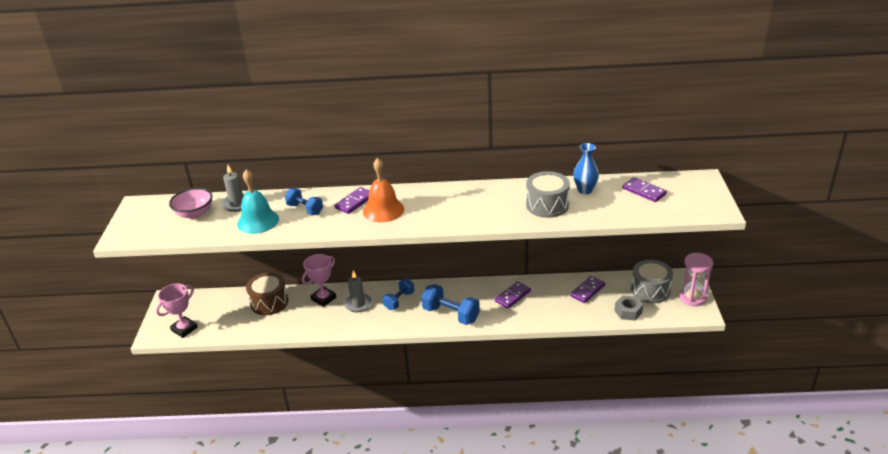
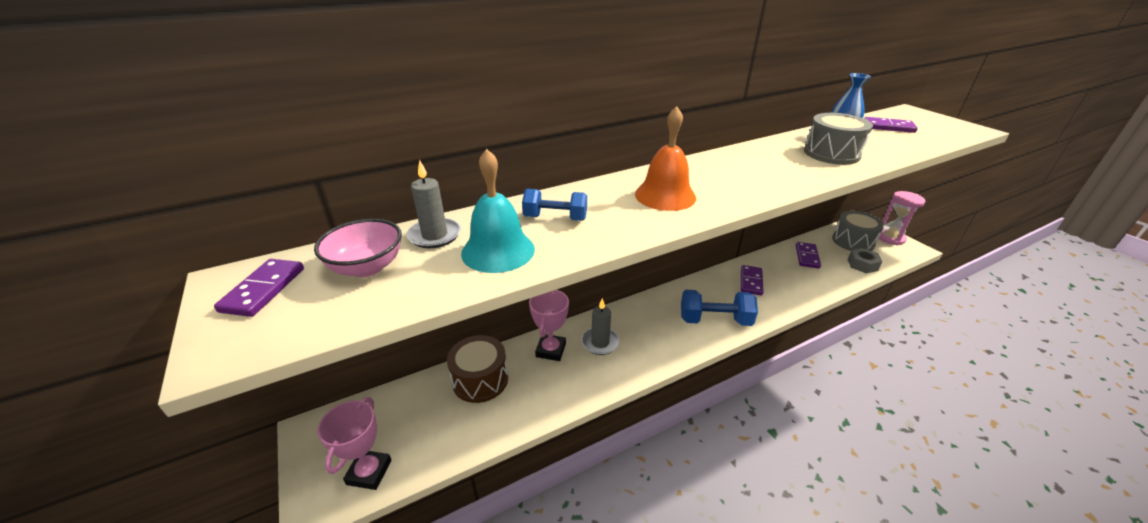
camera: 30 degrees left, 0 degrees up
purple domino [334,187,369,214] -> purple domino moved to [214,259,304,317]
blue dumbbell [383,279,414,310] -> none

